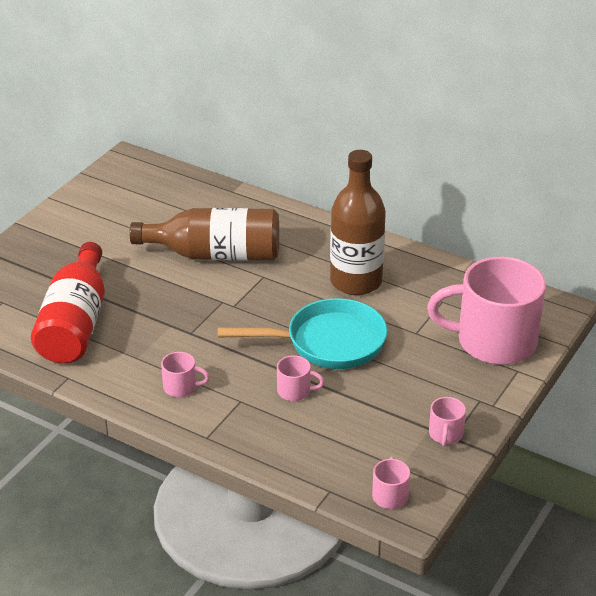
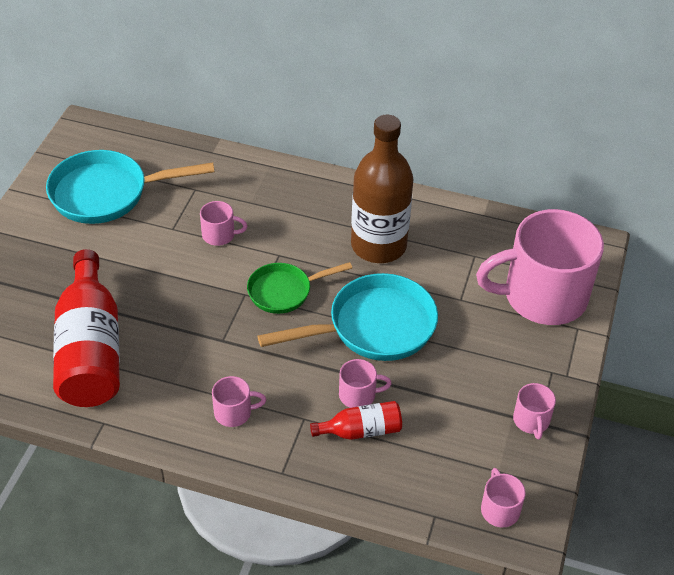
camera: 15 degrees left, 10 degrees up
brown bottle [130,208,279,261] -> pink mug [200,201,247,246]
none -> turquoise pan [46,150,215,224]
none -> green pan [247,262,352,314]
none -> red bottle [310,401,402,440]

